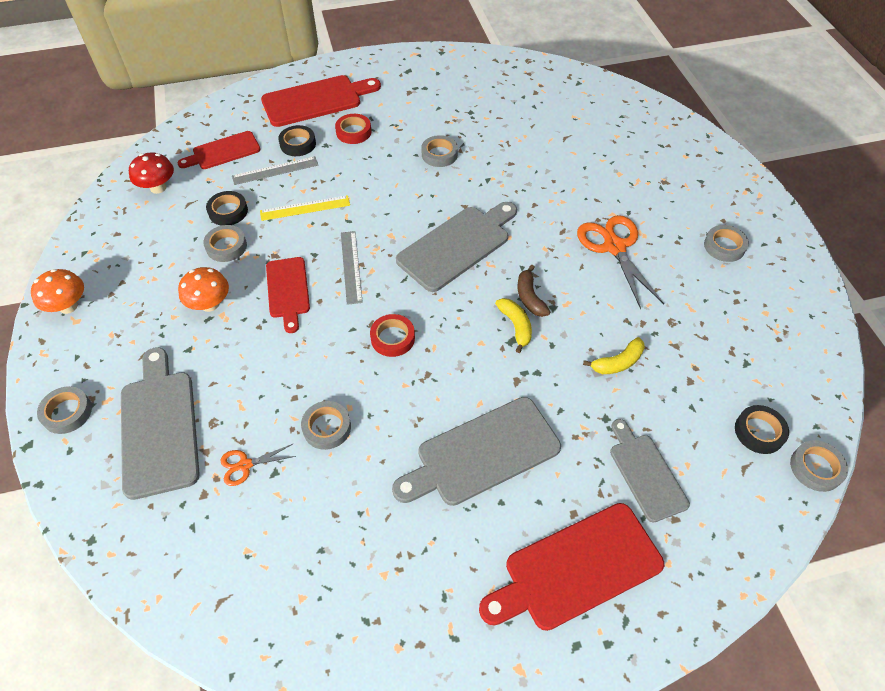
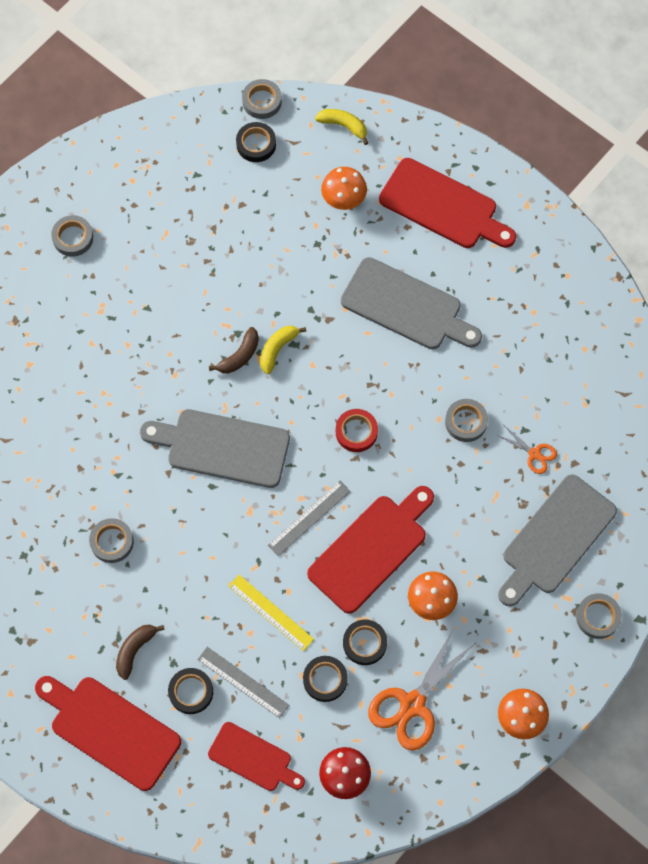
camera: 125 degrees left, 15 degrees up
grey tape [203,225,247,262] -> black tape [343,620,387,665]
red cutting board [266,257,310,333] -> red cutting board [307,486,434,614], size x1.58
red tape [335,114,371,144] -> brown banana [116,625,165,680]
orange scissors [577,215,664,309] -> orange scissors moved to [368,628,475,751]
yellow banana [583,337,645,374] -> yellow banana moved to [315,109,368,145]
grey cutting board [610,419,690,523] -> orange mushroom [321,167,367,210]

